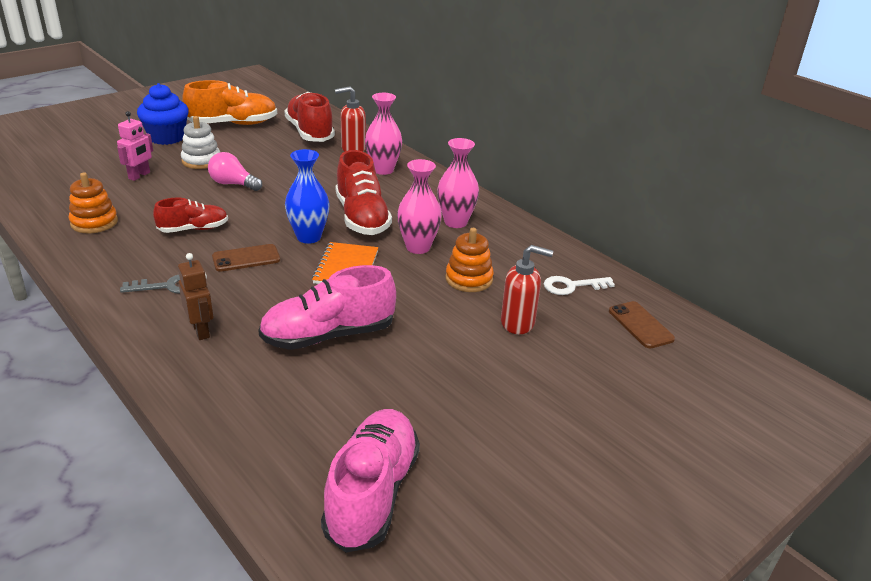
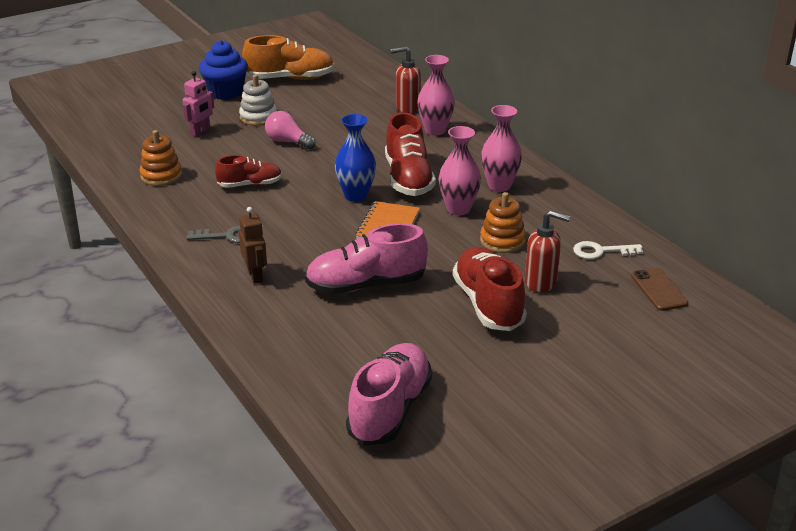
camera: 10 degrees right, 0 degrees up
brown phone [212,244,280,272] -> none
red shoe [284,92,335,142] -> red shoe moved to [453,247,527,331]

